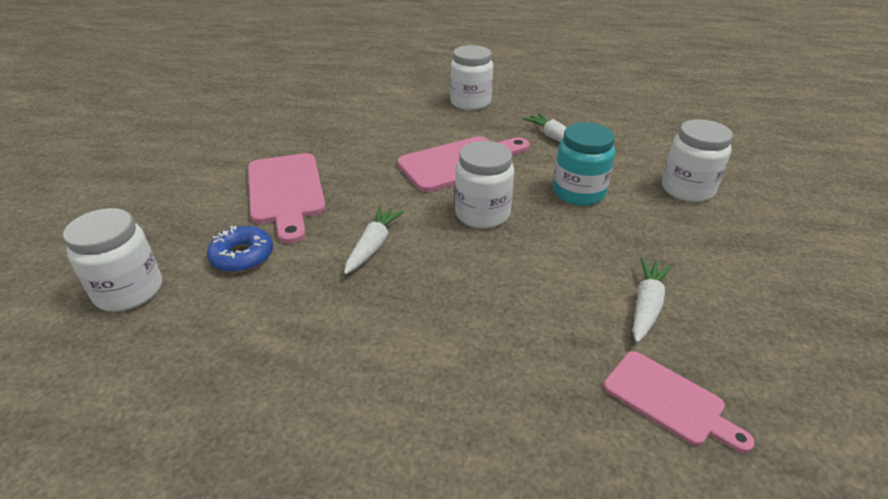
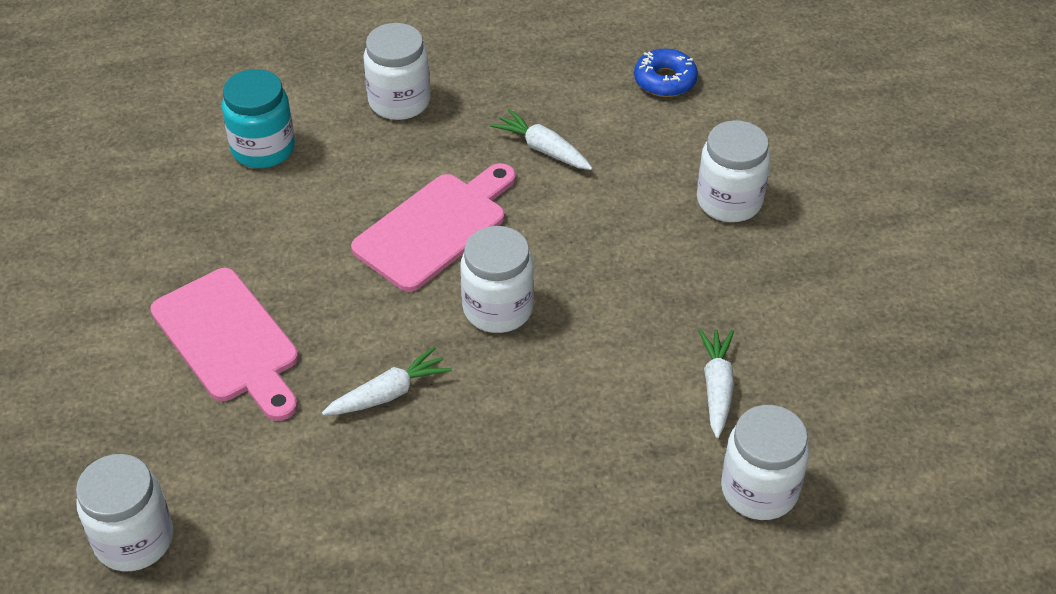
camera: 20 degrees left, 10 degrees up
blue donut [207,226,273,273] -> blue donut moved to [634,48,698,97]
white carrot [344,206,404,274] -> white carrot turned 60 degrees clockwise [322,346,452,415]
turquoise jar [553,122,615,206] -> turquoise jar moved to [222,69,295,168]
pink cutting board [604,351,755,453] -> white jar [721,405,809,520]

